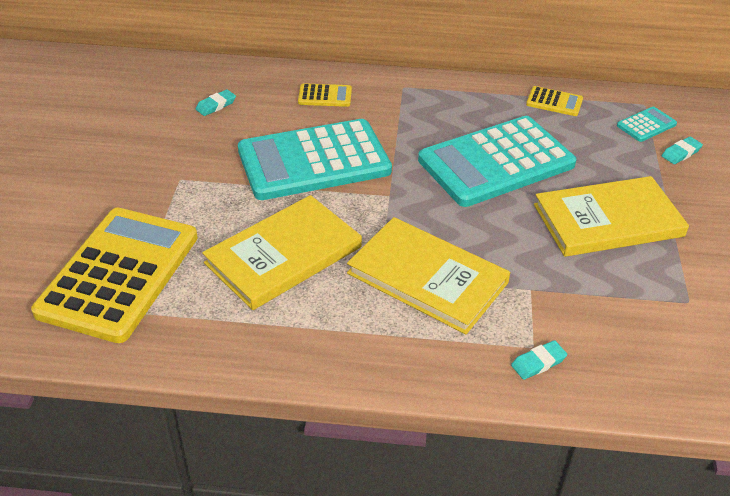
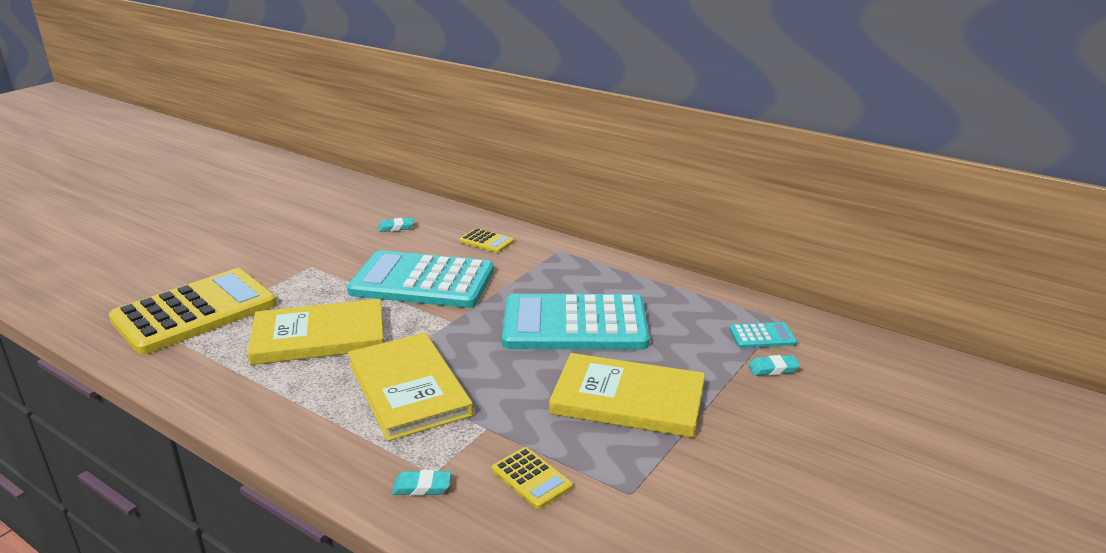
camera: 30 degrees right, 15 degrees down
yellow calculator [526,86,583,116] -> yellow calculator moved to [492,447,573,509]

